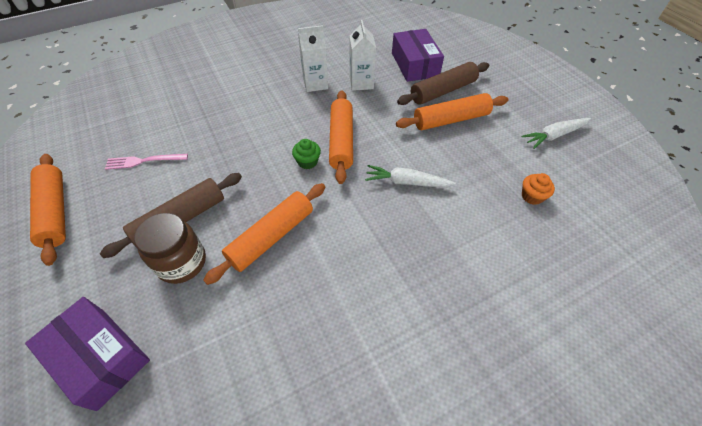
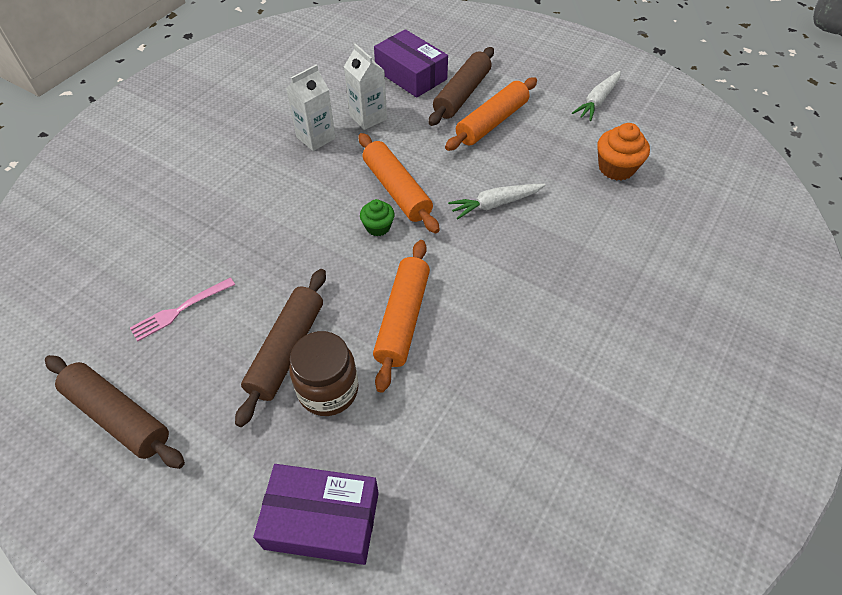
camera: 30 degrees left, 0 degrees up
orange rolling pin [30,154,66,266] -> brown rolling pin [45,355,185,469]
orange cupcake [522,173,555,205] -> orange cupcake [597,123,650,181], size x1.58

